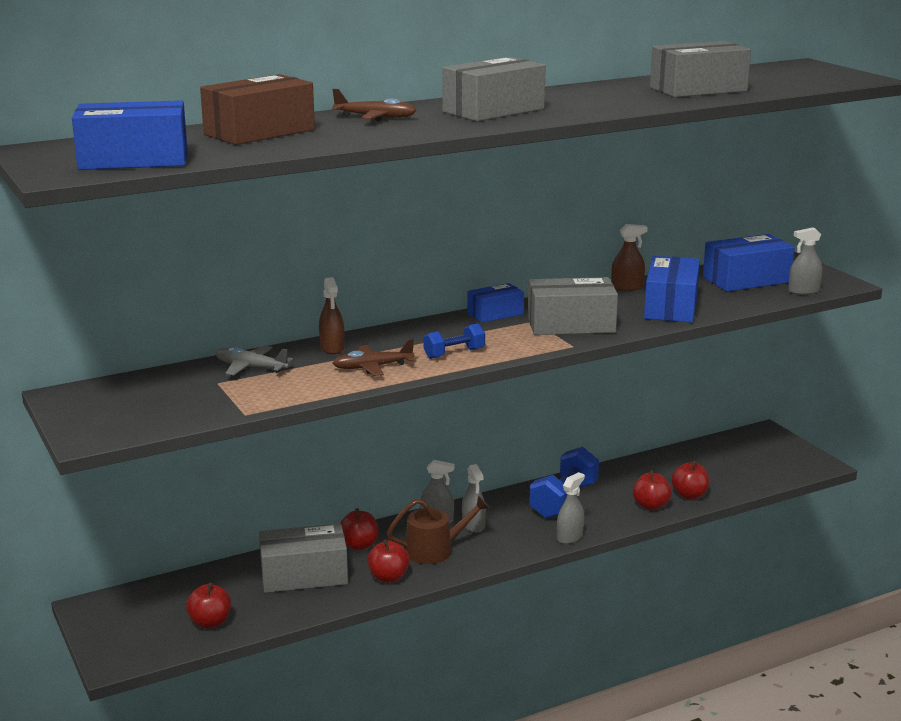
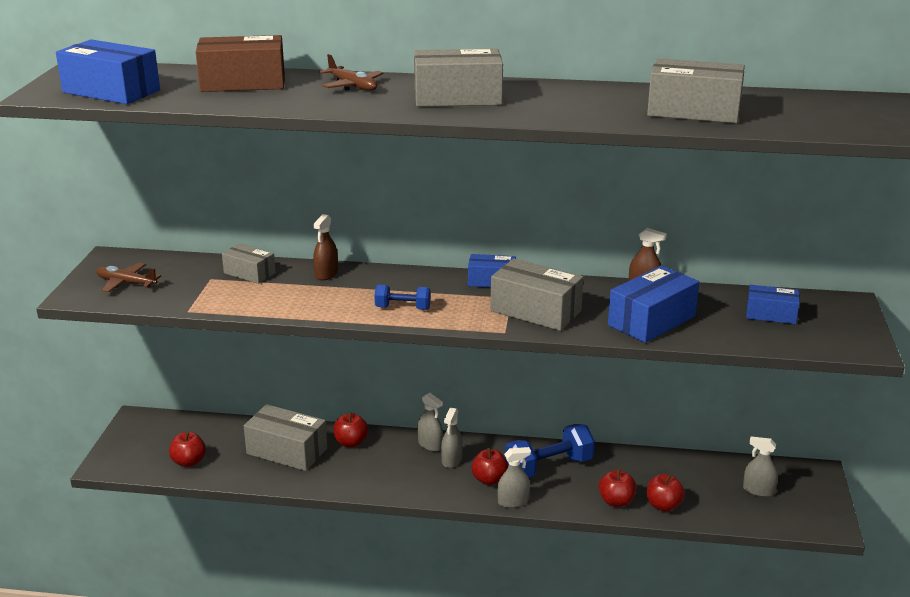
camera: 35 degrees right, 5 degrees up
grey plane [216,345,293,375] -> grey box [222,243,276,284]
brown plane [333,339,415,376] -> brown plane moved to [96,263,161,292]
red apple [367,540,410,582] -> red apple moved to [472,448,508,485]
brown watering can [387,496,490,564] -> none
blue box [703,234,795,292] -> blue box [746,285,800,324], size x0.61
grey spray bottle [788,227,822,295] -> grey spray bottle moved to [743,436,778,497]

